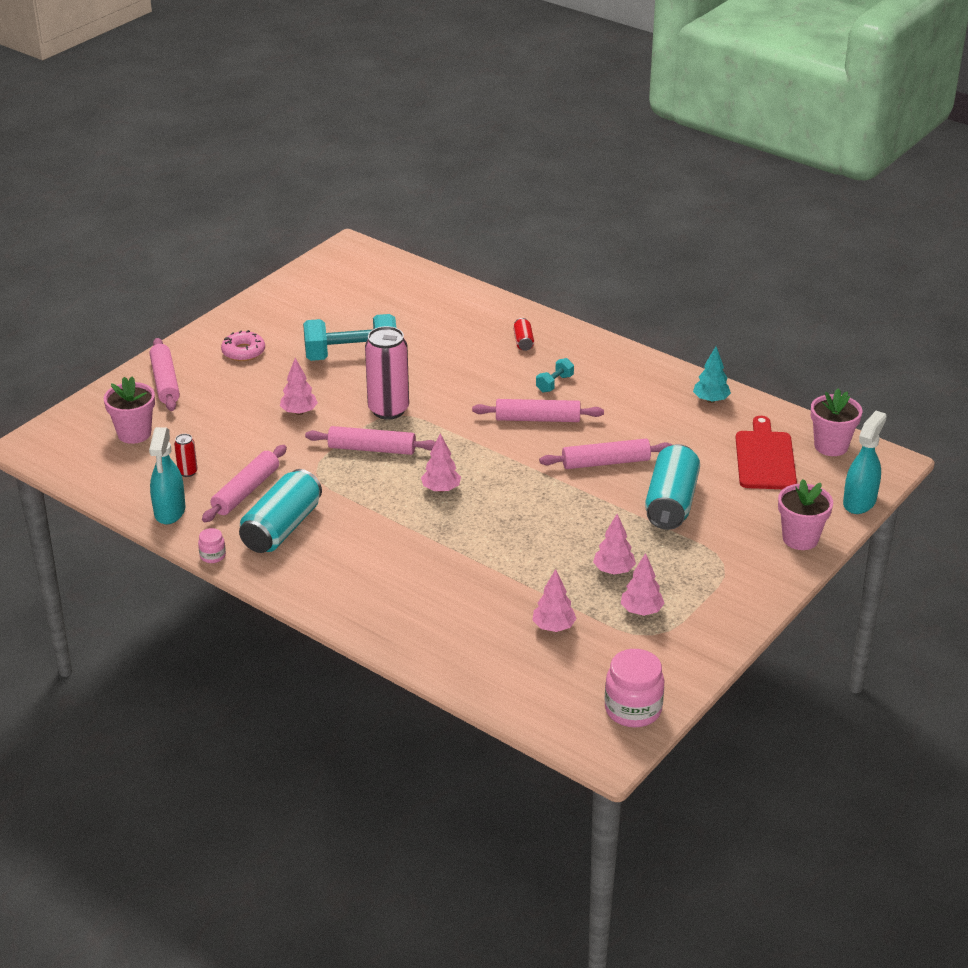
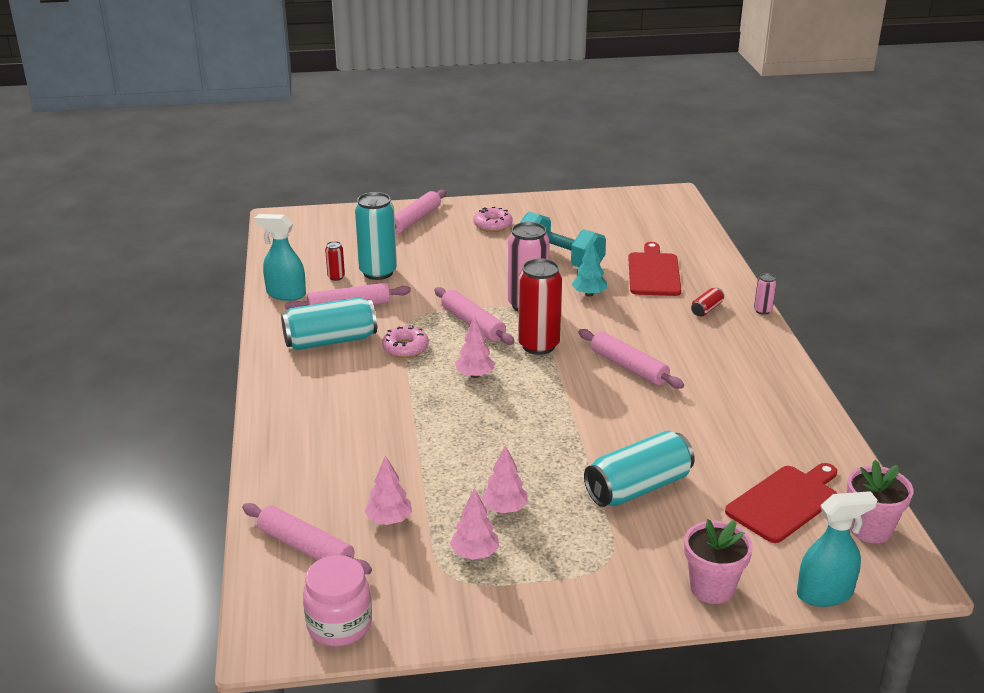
camera: 45 degrees right, 5 degrees down
pink flower pot [104,377,155,444] -> none
turquoise spray bottle [149,427,186,525] -> turquoise spray bottle turned 60 degrees clockwise [254,214,306,301]
pink jar [198,528,226,563] -> none
pink tree [280,358,318,415] -> none
turquoise dumbbell [536,358,574,393] -> none
pink rolling pin [539,439,672,469] -> pink rolling pin moved to [242,503,372,574]
turquoise tree [693,347,731,403] -> turquoise tree moved to [572,240,608,297]
none -> turquoise can [355,192,397,280]
none -> pink donut [382,326,429,358]
none -> red can [518,258,562,355]
none -> red cutting board [628,242,681,296]
none -> pink can [754,273,776,315]

